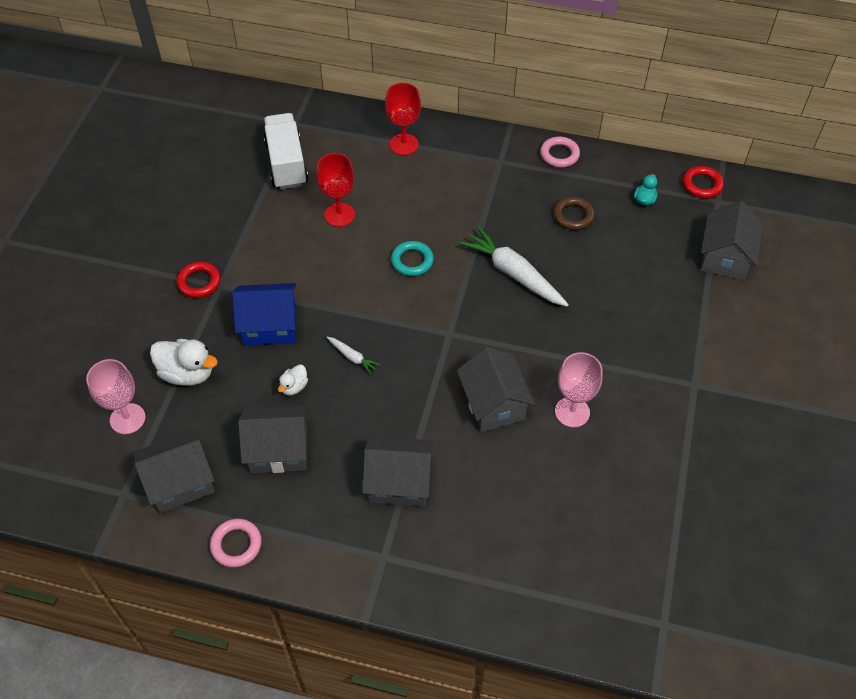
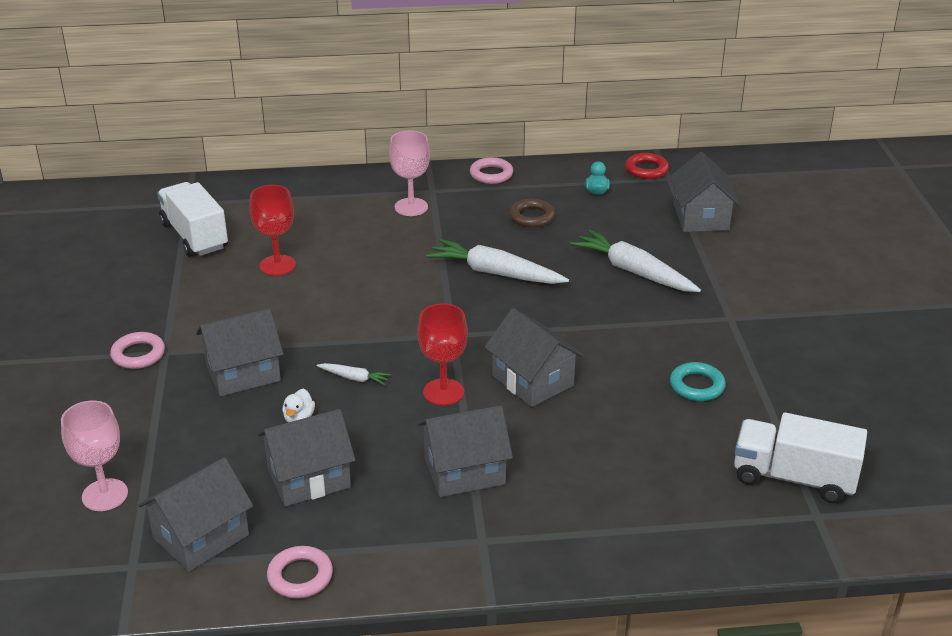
camera: 20 degrees left, 20 degrees down
white duck [150,339,218,386] -> none
red ring [177,262,221,298] -> pink ring [110,332,165,369]
blue house [232,283,296,345] -> grey house [196,308,283,396]
red goblet [385,83,421,155] -> red goblet moved to [417,304,468,406]
turquoise ring [391,241,434,276] -> turquoise ring moved to [670,362,726,401]
pink goblet [555,352,603,428] -> pink goblet moved to [389,130,430,216]
none -> white carrot [570,230,701,292]
none -> white truck [734,413,867,503]

